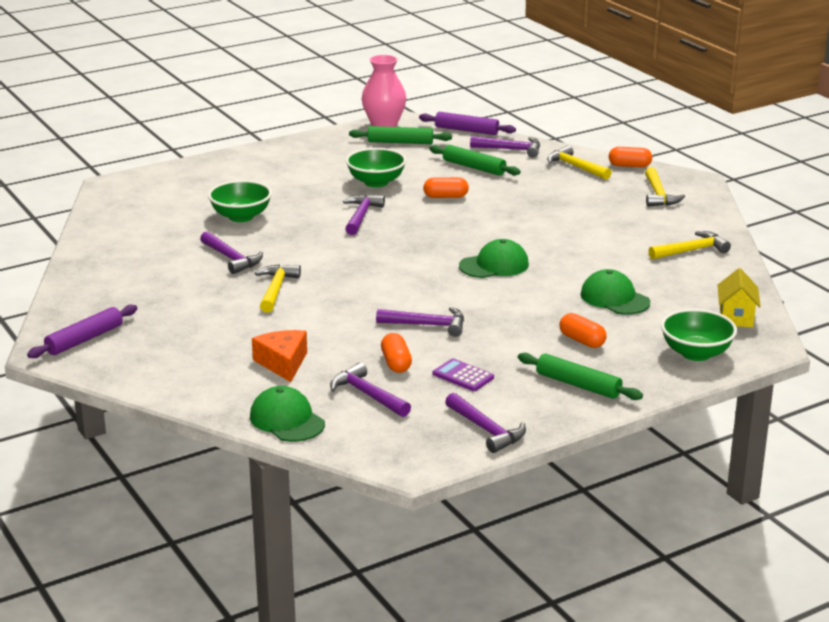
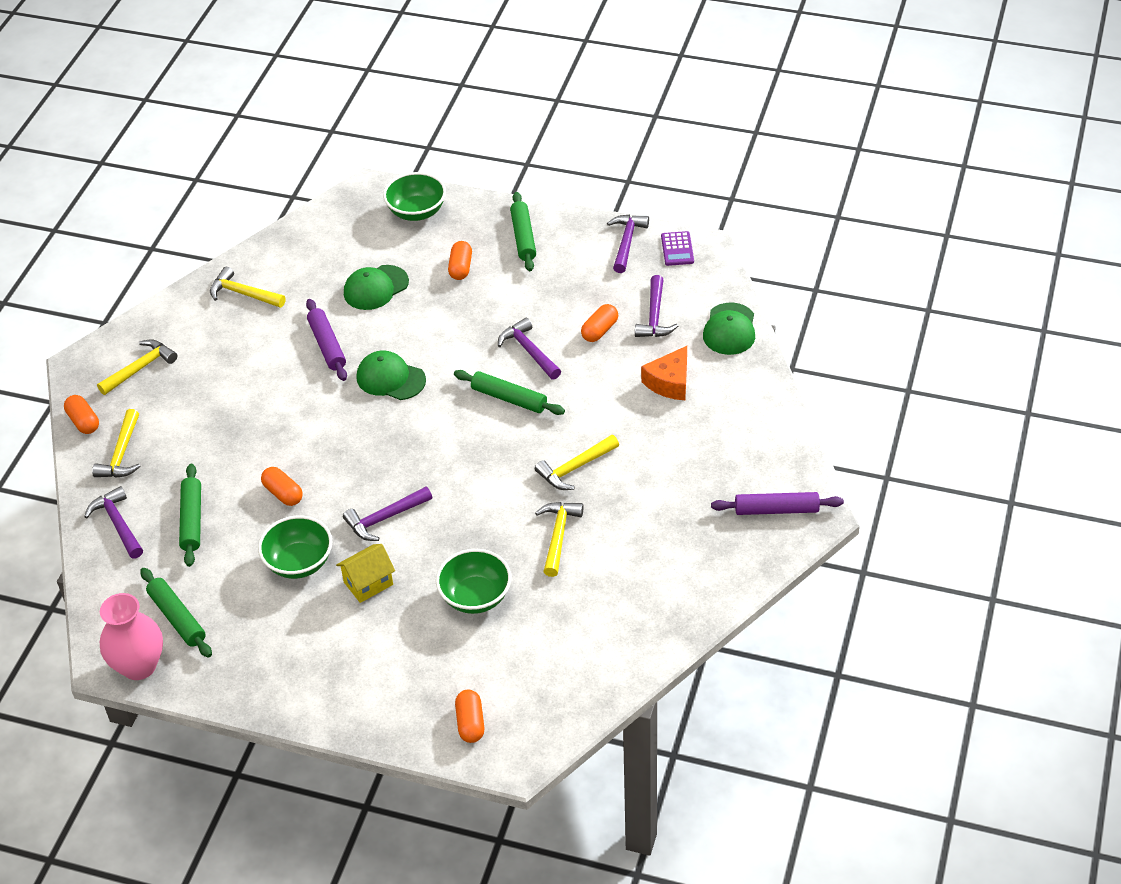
camera: 130 degrees left, 20 degrees up
purple hammer [200,231,263,274] -> yellow hammer [535,502,583,577]
purple rolling pin [419,112,516,135] -> purple rolling pin moved to [306,299,347,381]
purple calculator [433,358,494,391] -> purple calculator moved to [661,231,694,266]
green cap [580,269,650,315] -> green cap turned 45 degrees clockwise [344,265,409,310]
yellow house [718,268,761,327] -> yellow house moved to [336,544,395,603]
none -> green rolling pin [454,370,565,415]
none -> orange capsule [455,690,484,743]

